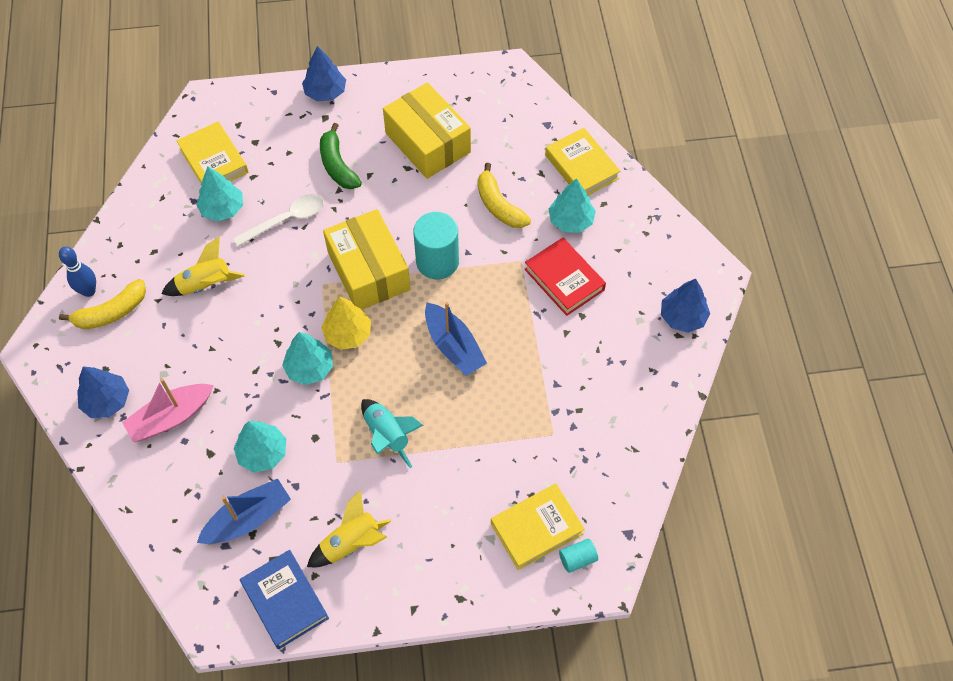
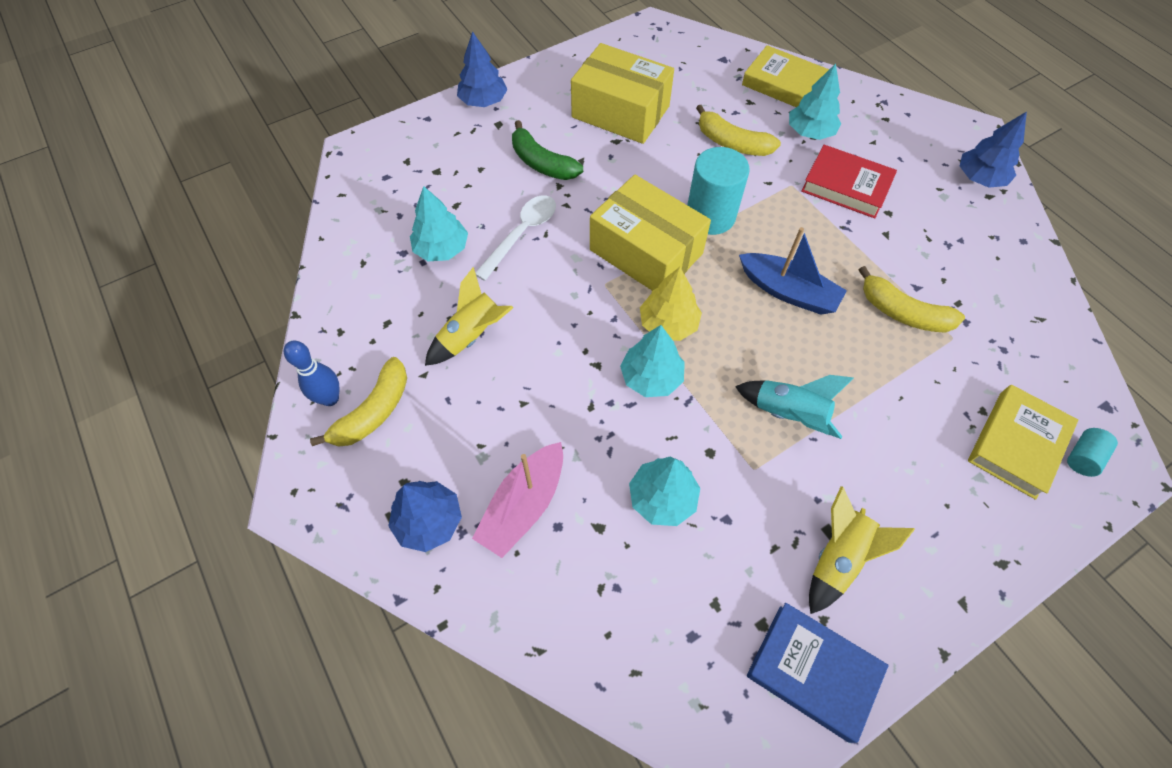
camera: 25 degrees left, 0 degrees up
yellow book [177,122,248,183] -> none
blue boat [197,479,291,544] -> none
none -> yellow banana [859,266,965,333]

